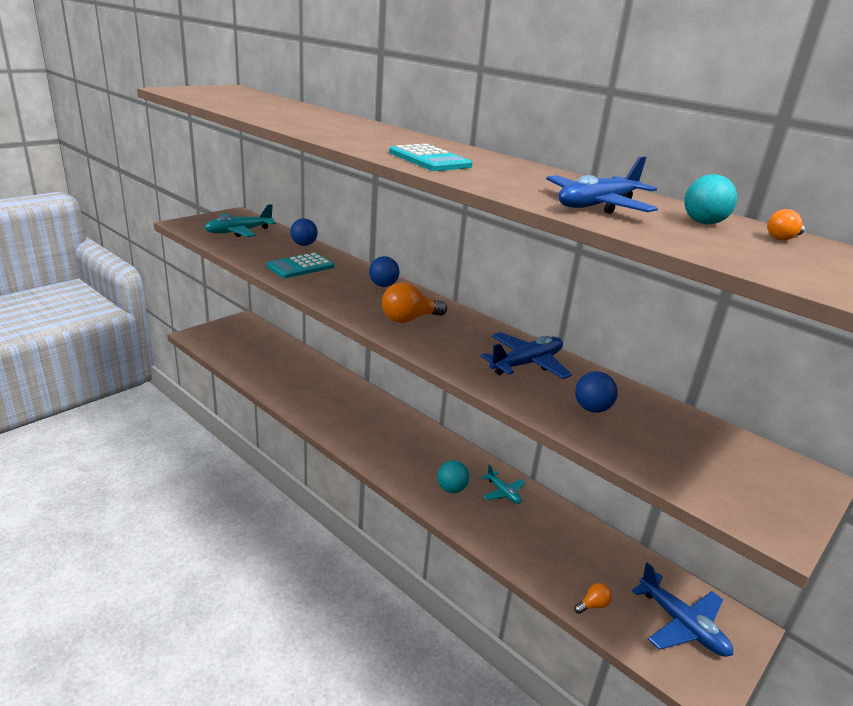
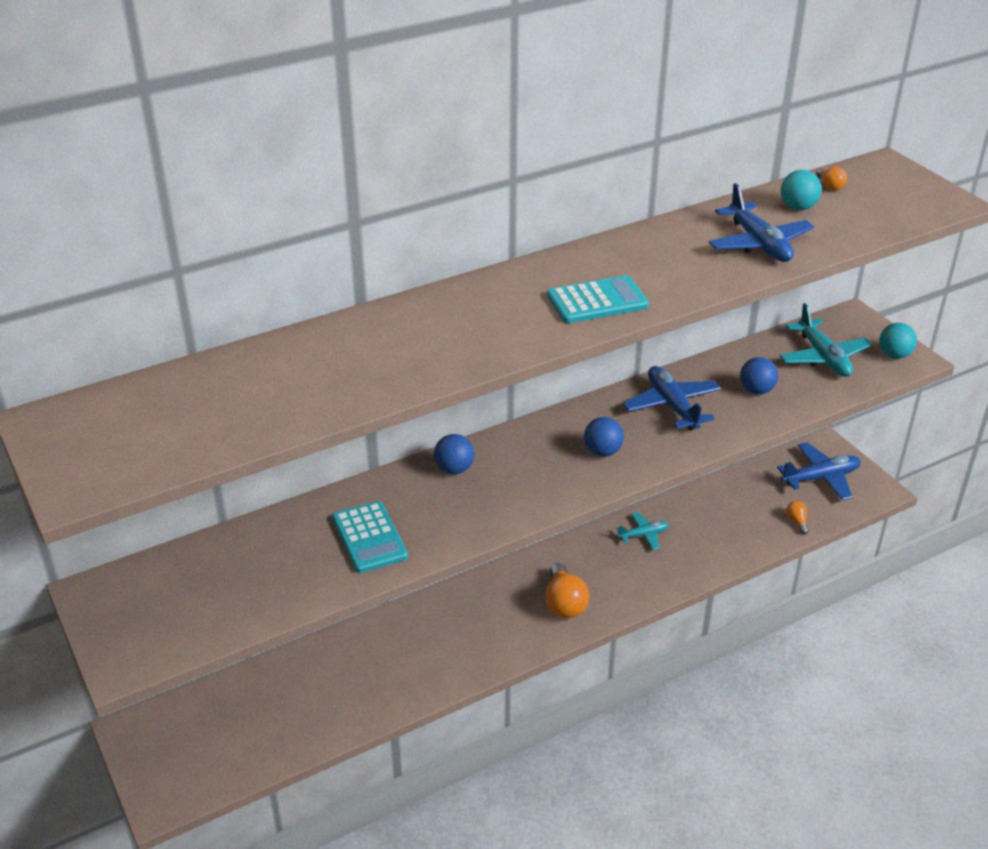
camera: 70 degrees left, 10 degrees up
turquoise plane [205,204,276,237] -> turquoise plane moved to [779,303,872,377]
blue ball [290,218,318,246] -> blue ball moved to [584,417,624,457]
orange light bulb [382,282,447,323] -> orange light bulb moved to [545,563,590,618]
turquoise ball [437,460,469,493] -> turquoise ball moved to [879,323,917,359]

